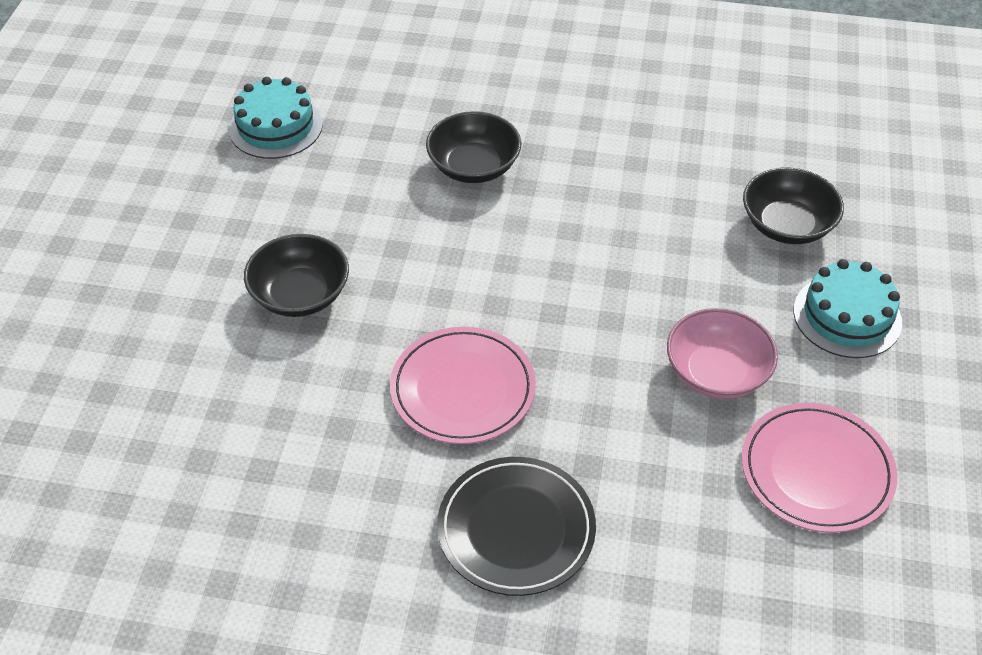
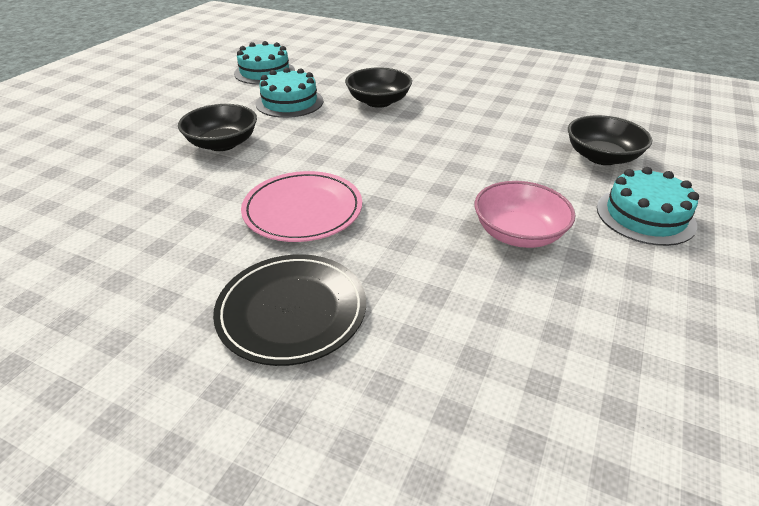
camera: 15 degrees right, 10 degrees down
pink plate [741,403,897,533] -> none
none -> turquoise cake [256,67,323,118]

